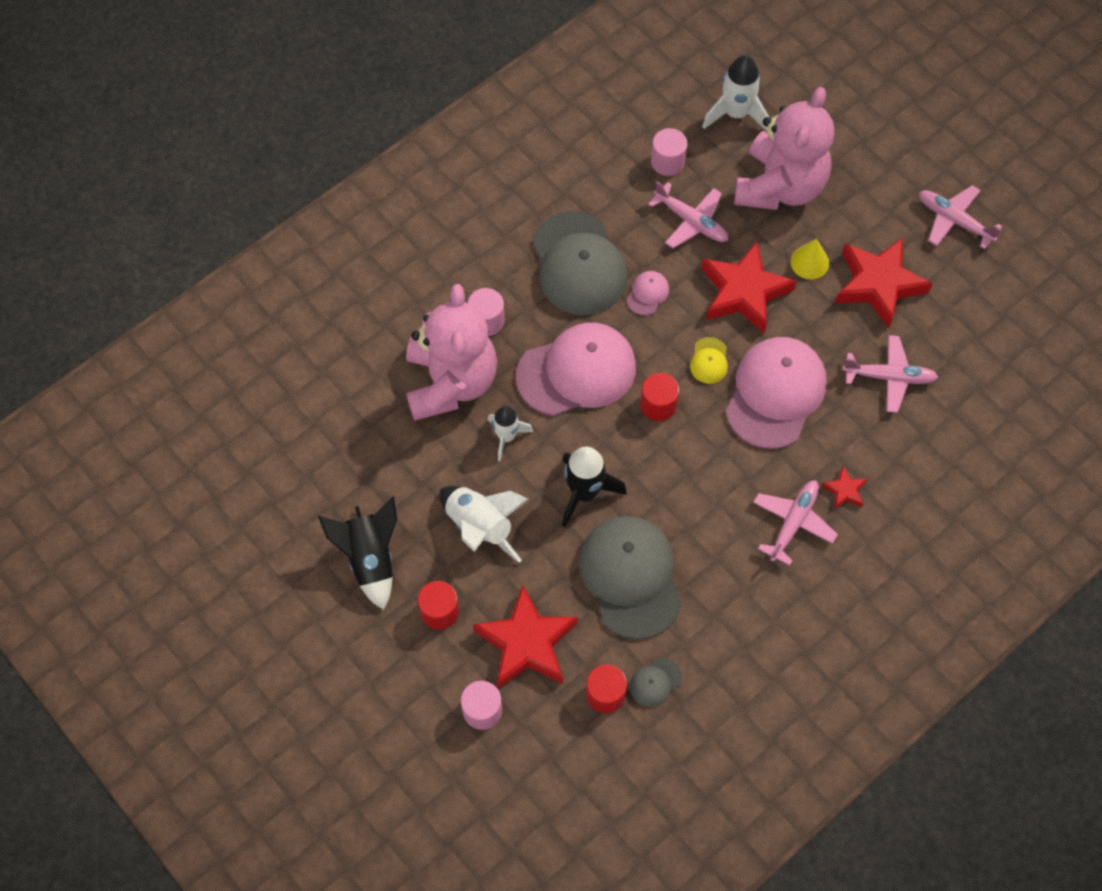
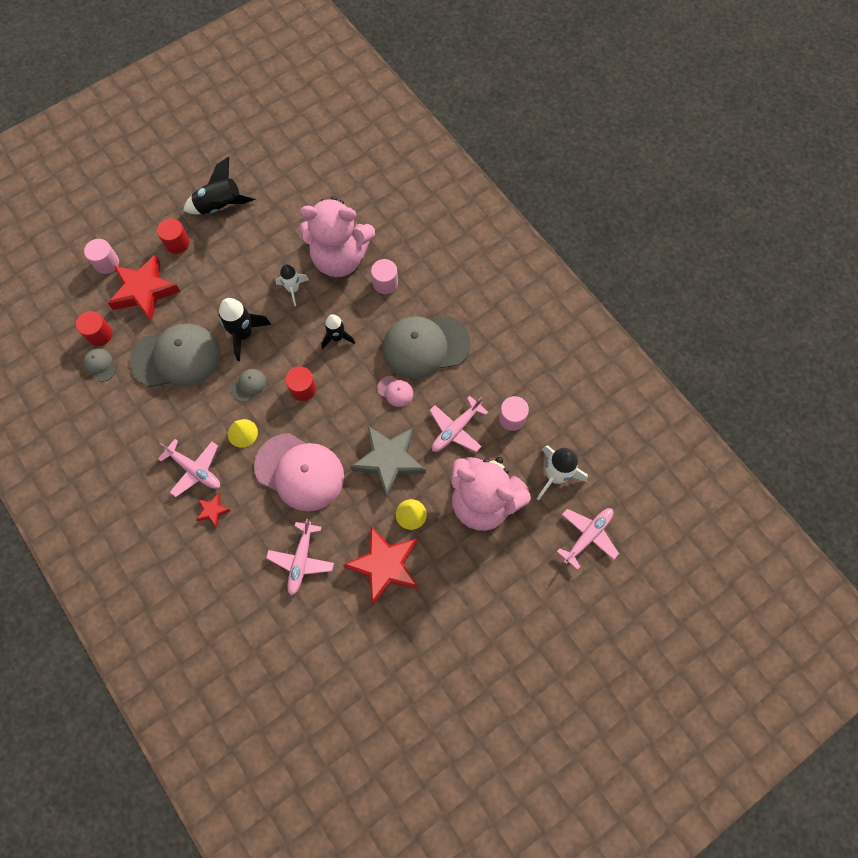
camera: 95 degrees right, 5 degrees up
white rocket [440,486,528,563] -> none
pink cap [516,322,636,416] -> black rocket [321,314,355,349]
yellow cap [690,337,728,384] -> none
red star [701,242,796,333] -> grey star [350,426,426,498]
pink plane [919,185,1002,249] -> pink plane moved to [556,508,619,570]
none -> yellow cone [228,419,258,448]
none -> grey cap [231,369,266,402]

